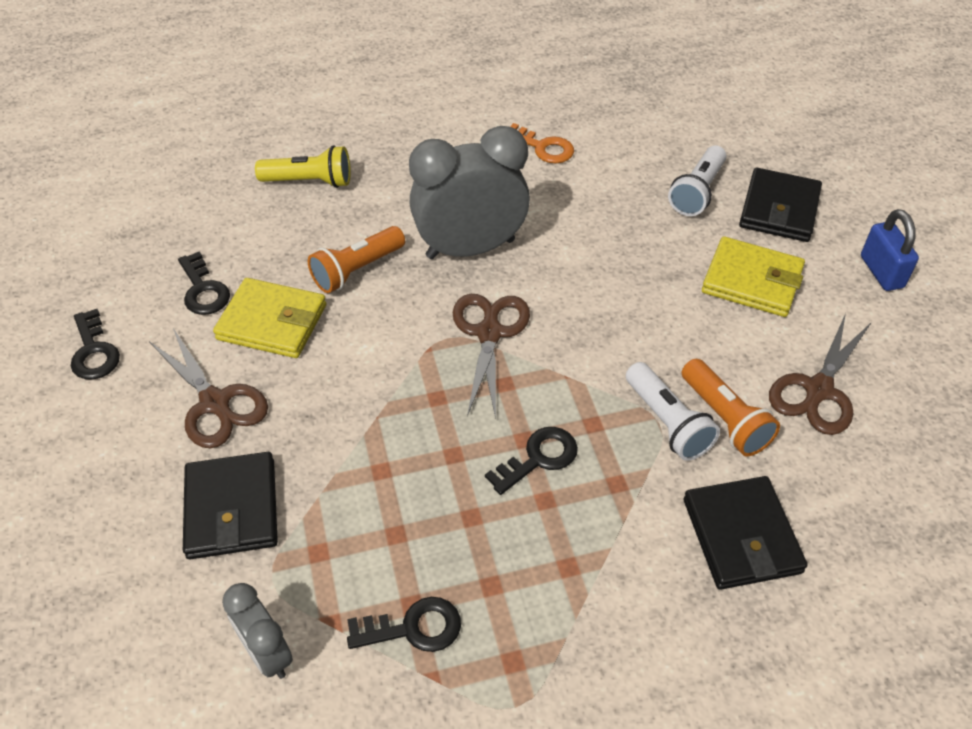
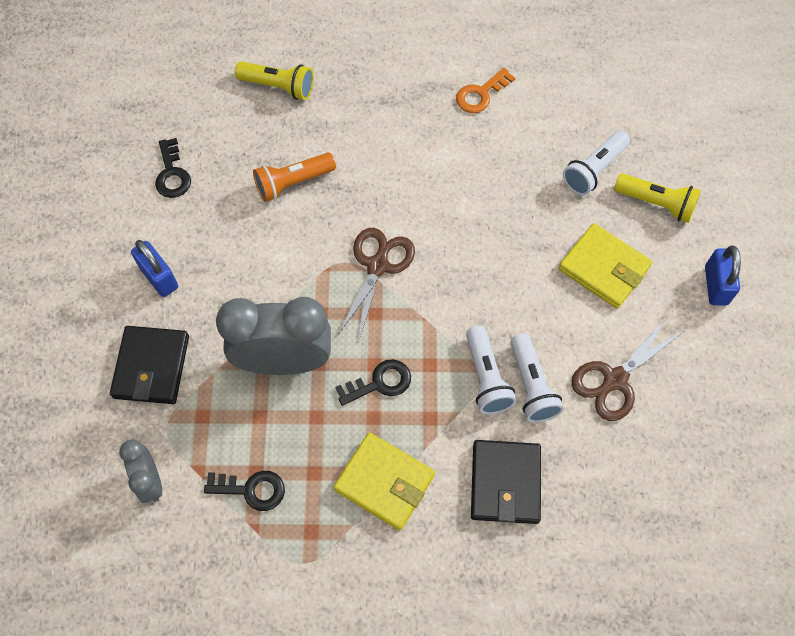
camera: 15 degrees right, 15 degrees up
black key [71,309,120,380] -> none
brown scissors [149,328,268,448] -> blue padlock [131,240,178,297]
yellow wallet [213,278,327,358] -> yellow wallet moved to [334,433,435,530]
grey clock [409,126,530,259] -> grey clock moved to [216,297,331,375]
orange key [510,123,574,164] -> orange key turned 90 degrees clockwise [456,68,515,113]
orange flashlight [682,359,780,456] -> white flashlight [510,333,564,423]
black wallet [739,168,822,242] -> yellow flashlight [614,173,701,223]

